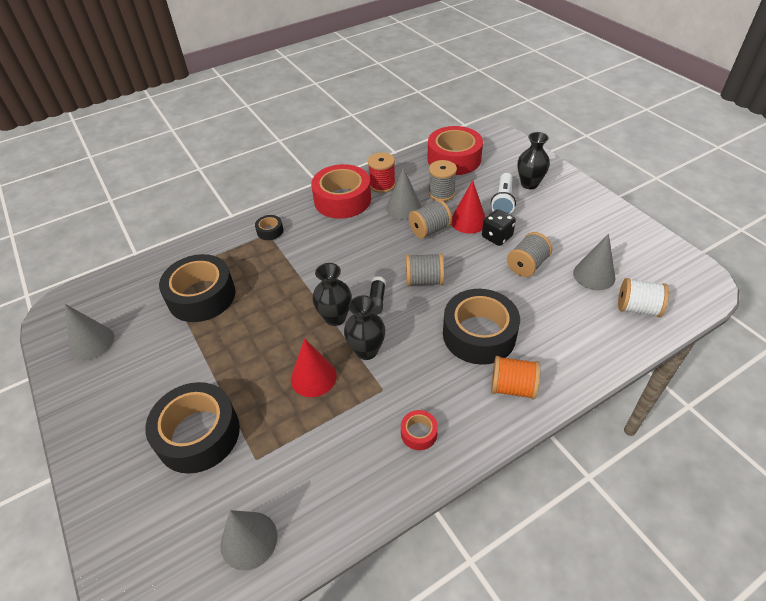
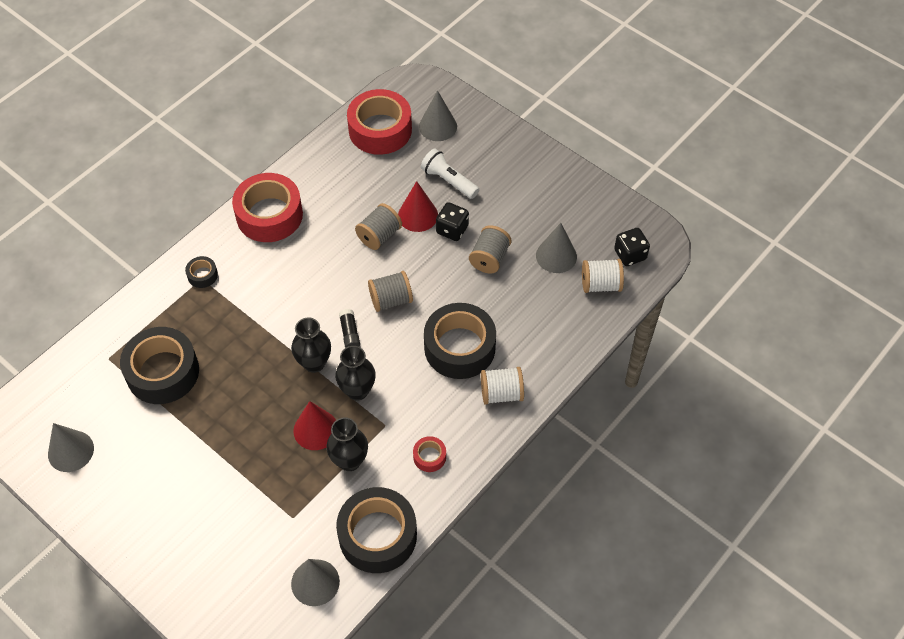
camera: 20 degrees left, 10 degrees up
black tape [145,382,240,474] -> black tape moved to [336,487,417,573]
red spool [368,152,396,193] -> none
grey cone [386,167,422,219] -> grey cone moved to [419,90,457,141]
grey spool [428,160,457,201] -> none
white flashlight [491,173,516,214] -> white flashlight turned 135 degrees clockwise [421,149,479,199]
orange spool [491,356,540,399] -> white spool [481,367,524,405]
black vase [517,132,550,189] -> black vase moved to [326,417,368,471]
none -> black dice [614,228,650,266]

